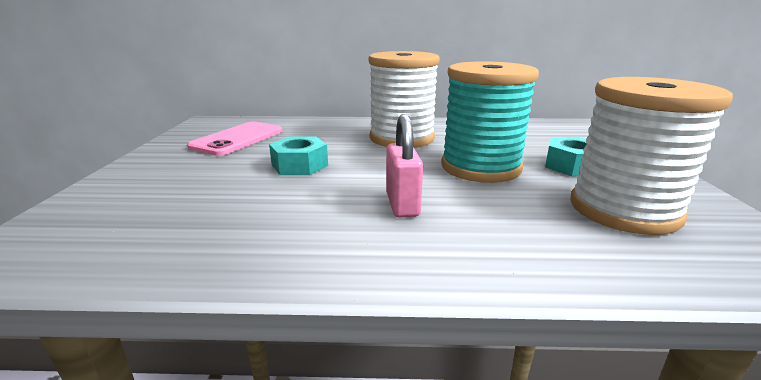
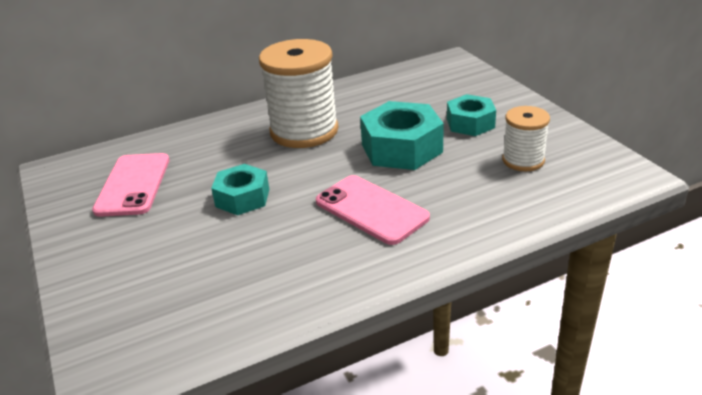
camera: 25 degrees left, 10 degrees up
pink padlock [386,114,423,218] -> pink phone [316,175,430,245]
turquoise spool [441,61,539,183] -> turquoise nut [360,101,444,170]
white spool [570,77,733,235] -> white spool [502,106,550,171], size x0.55

